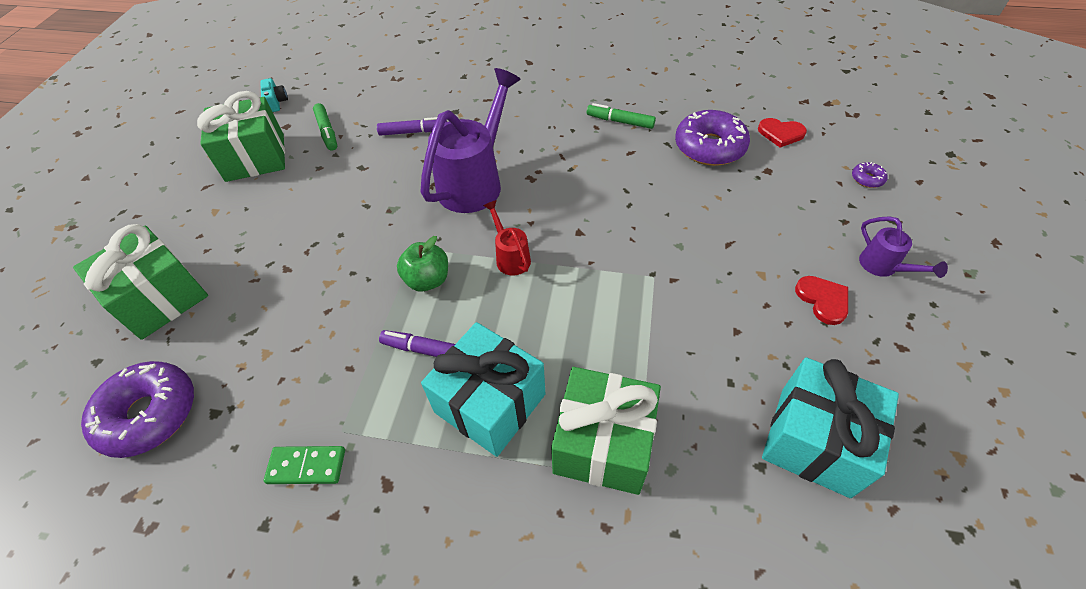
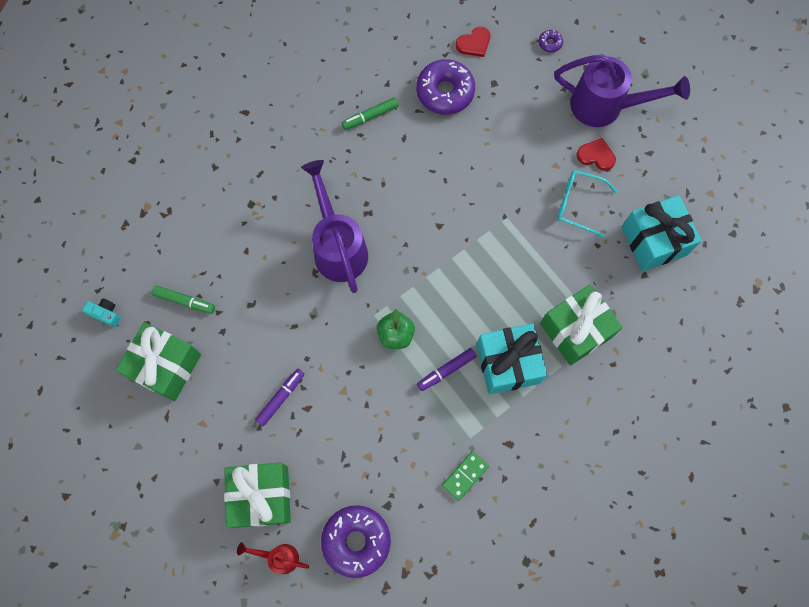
camera: 50 degrees left, 20 degrees up
purple marker [377,117,447,136] -> purple marker moved to [255,369,305,426]
red watering can [483,200,531,276] -> red watering can moved to [237,542,309,574]
purple watering can [859,216,948,278] -> purple watering can [554,54,690,127], size x2.08
none -> turquoise glasses [557,170,617,237]

